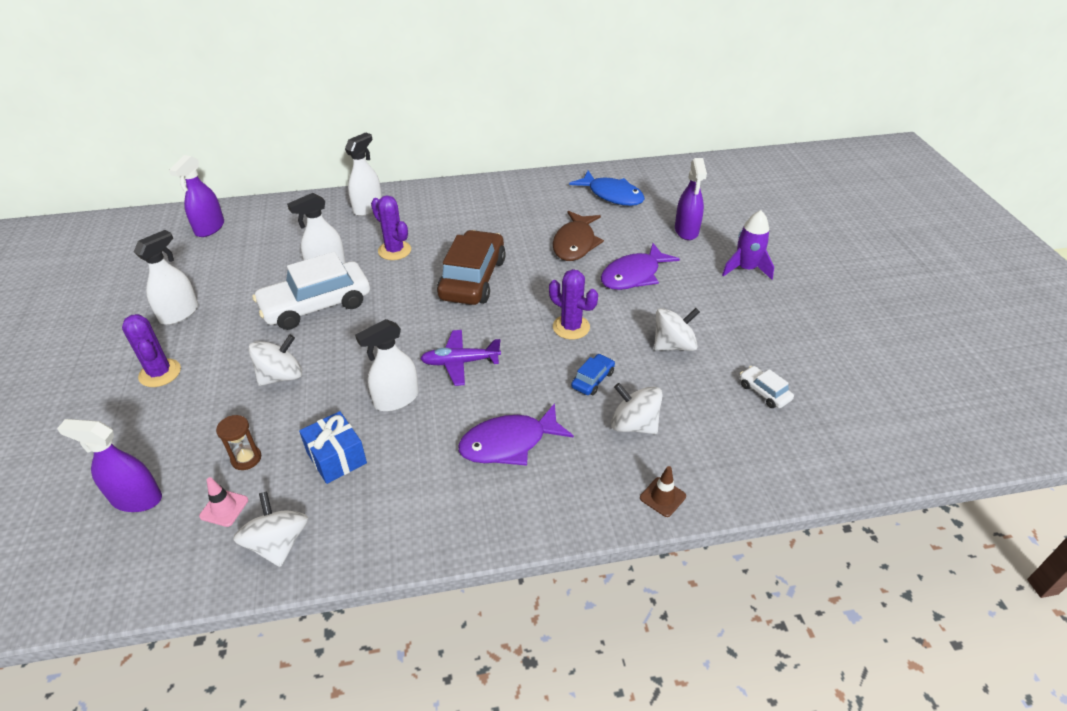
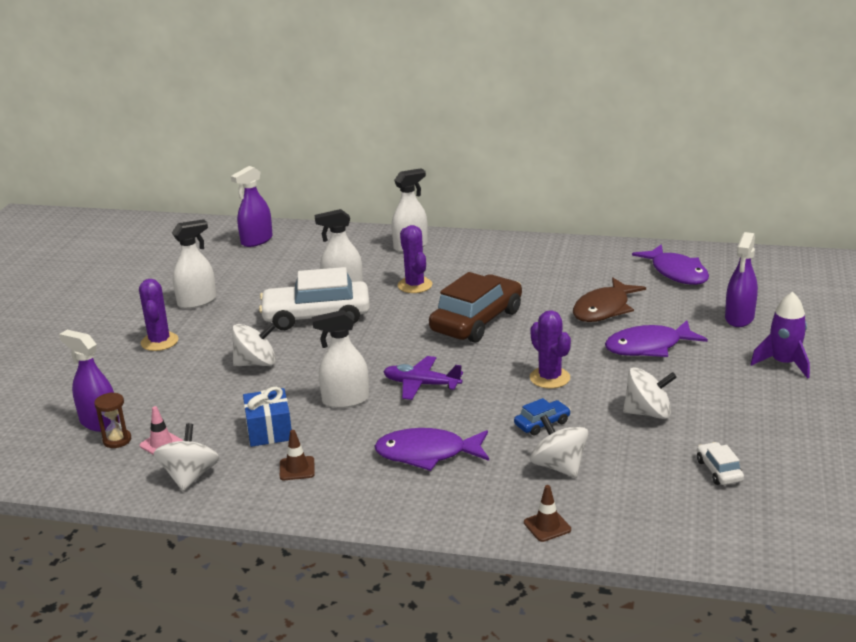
camera: 25 degrees right, 15 degrees down
brown hourglass [216,415,261,470] -> brown hourglass moved to [94,392,131,448]
blue fish [569,171,645,206] -> purple fish [632,244,709,285]
none -> brown traffic cone [280,430,315,480]

